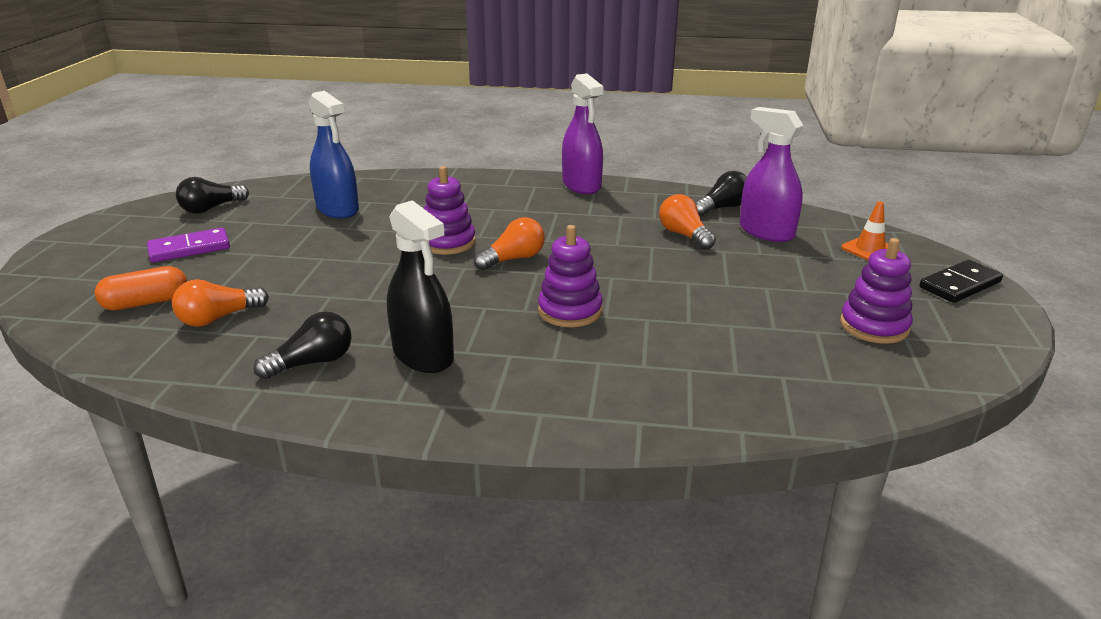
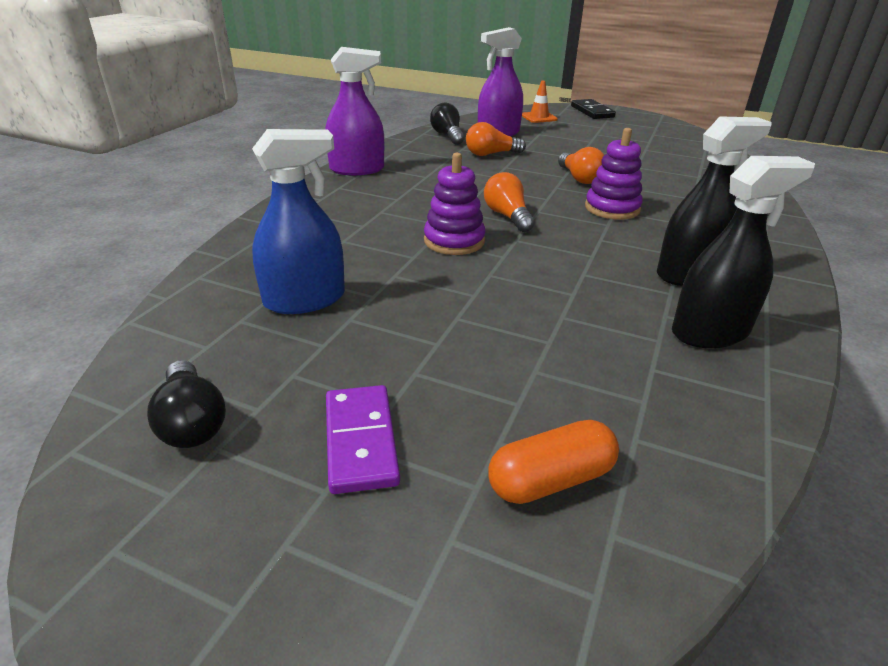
camera: 75 degrees left, 5 degrees up
orange capsule [95,266,187,310] -> orange capsule turned 75 degrees clockwise [488,420,619,504]
orange light bulb [172,279,269,327] -> orange light bulb moved to [558,147,604,184]
black light bulb [254,312,352,379] -> black spray bottle [672,156,815,348]
purple stacking toy [840,238,913,344] -> none

